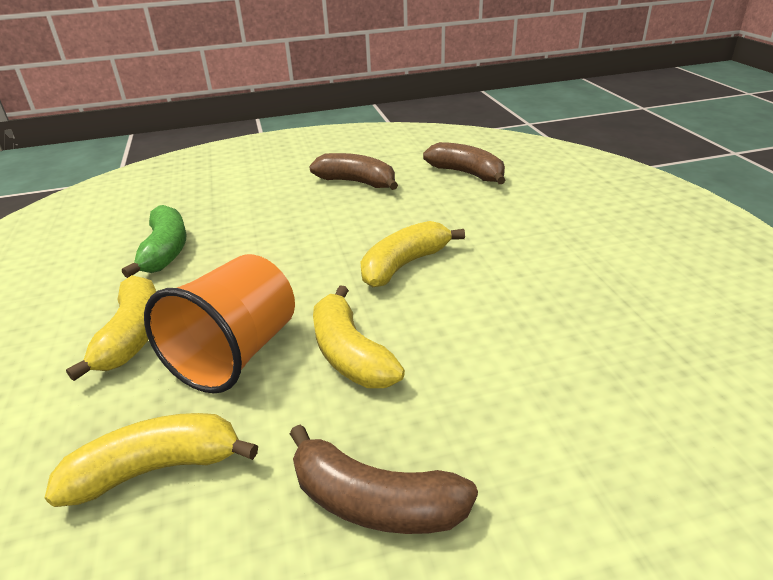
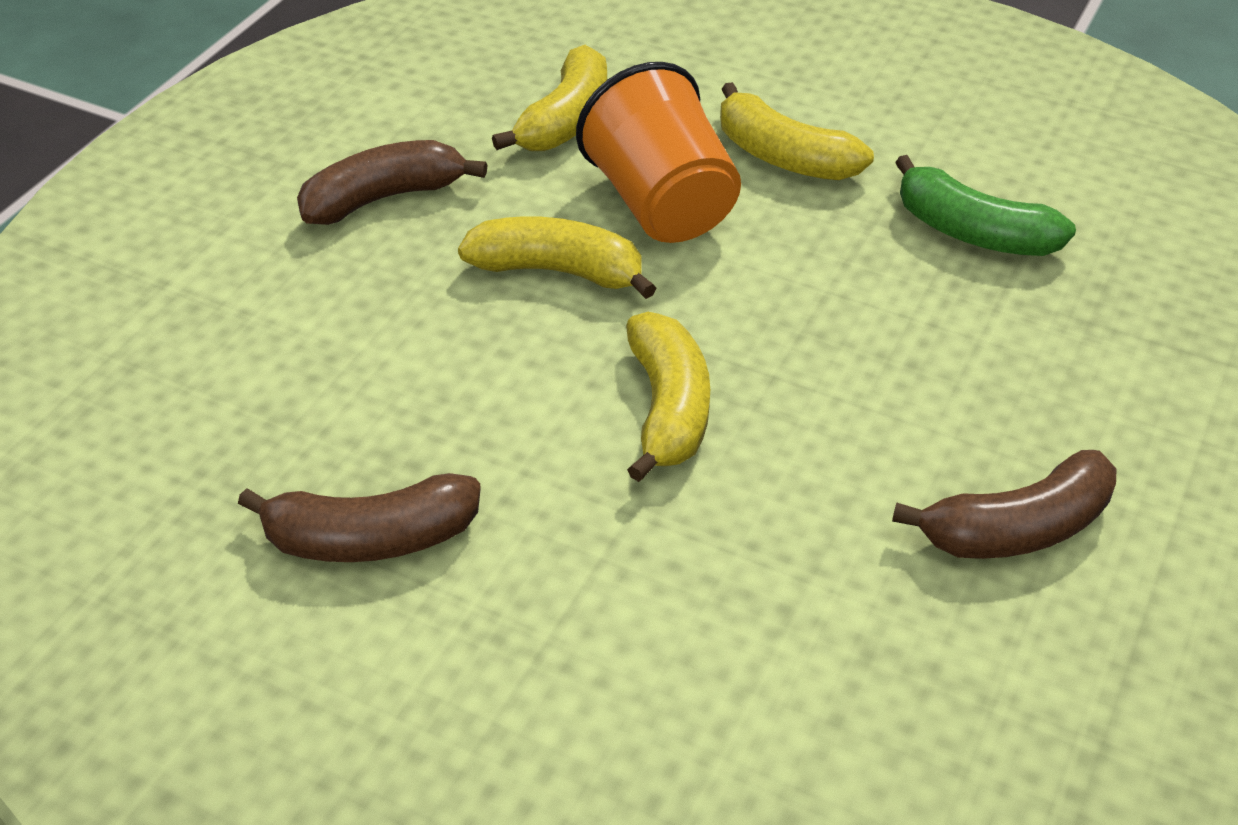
camera: 130 degrees right, 10 degrees up
brown banana [423,142,506,184] -> brown banana moved to [238,473,481,562]

